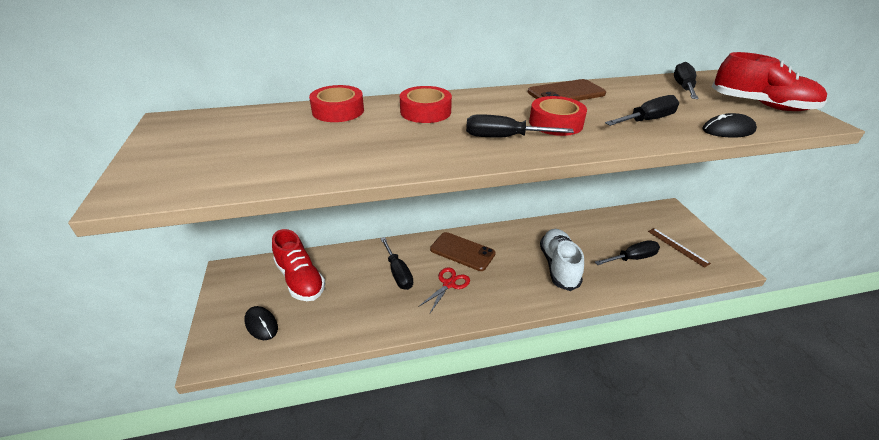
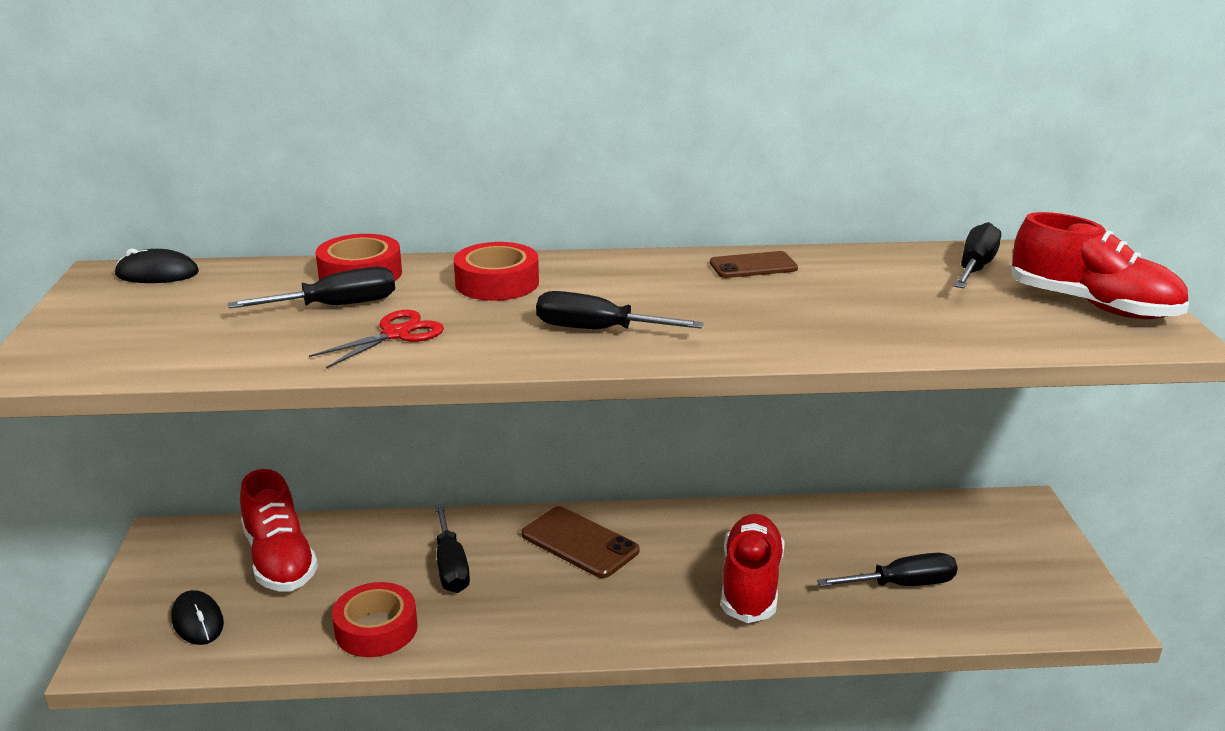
camera: 10 degrees right, 10 degrees down
red scissors [418,267,470,313] -> red scissors moved to [309,310,444,369]
brown phone [527,79,606,101] -> brown phone [710,251,798,278], size x0.65
red tape [529,96,587,136] -> red tape moved to [332,582,418,657]
white shoe [540,229,584,291] -> red shoe [721,514,785,623]
black screwdriver [605,95,679,126] -> black screwdriver moved to [228,267,395,309]
brown ruler [648,228,711,268] -> none
black mouse [703,113,757,138] -> black mouse moved to [115,248,199,283]

